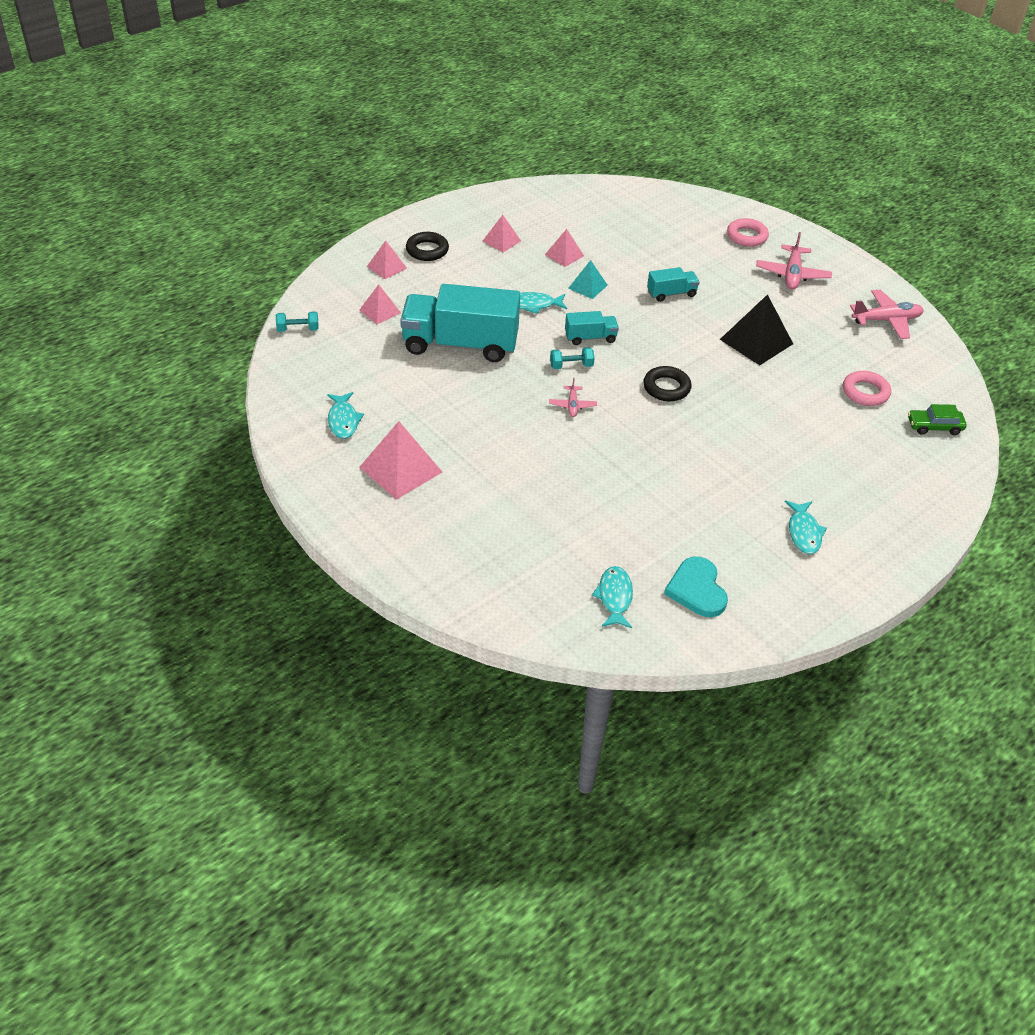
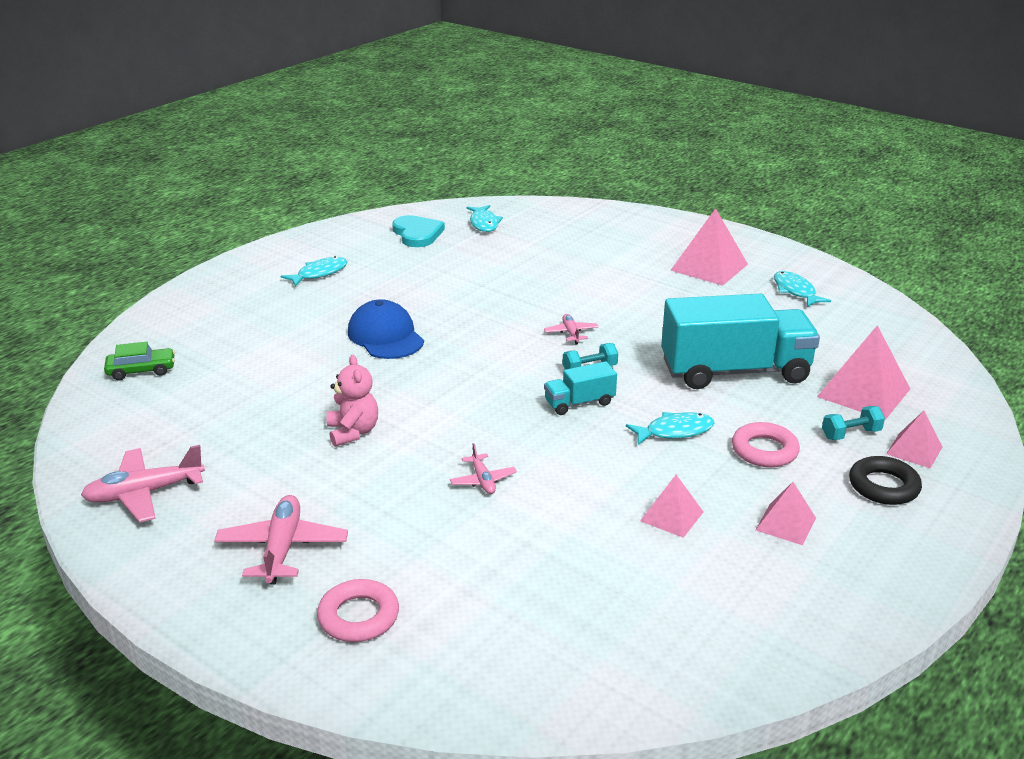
camera: 170 degrees right, 15 degrees down
turquoise dumbbell [276,311,319,332] -> turquoise dumbbell moved to [822,406,885,440]
pink pyramid [359,284,401,324] -> pink pyramid [817,325,910,420], size x1.73
turquoise pyramid [568,260,608,299] -> none
black ring [643,366,692,401] -> none
turquoise truck [647,267,700,302] -> pink plane [450,443,517,494]
black pyramid [720,294,793,365] -> pink teddy bear [327,355,378,447]
turquoise fish [785,500,827,554] -> turquoise fish turned 60 degrees clockwise [281,256,348,287]
pink ring [843,371,891,406] -> pink ring moved to [732,422,800,467]
none -> blue cap [348,299,424,359]

